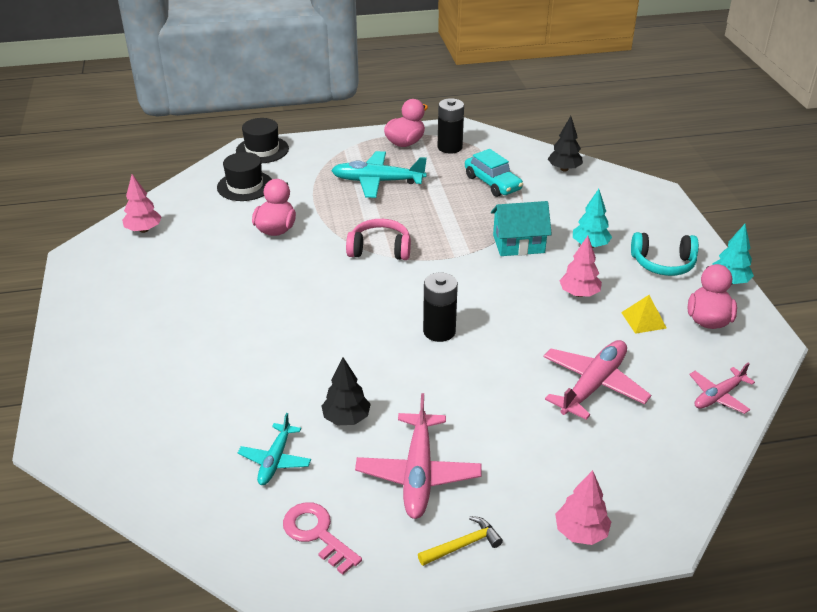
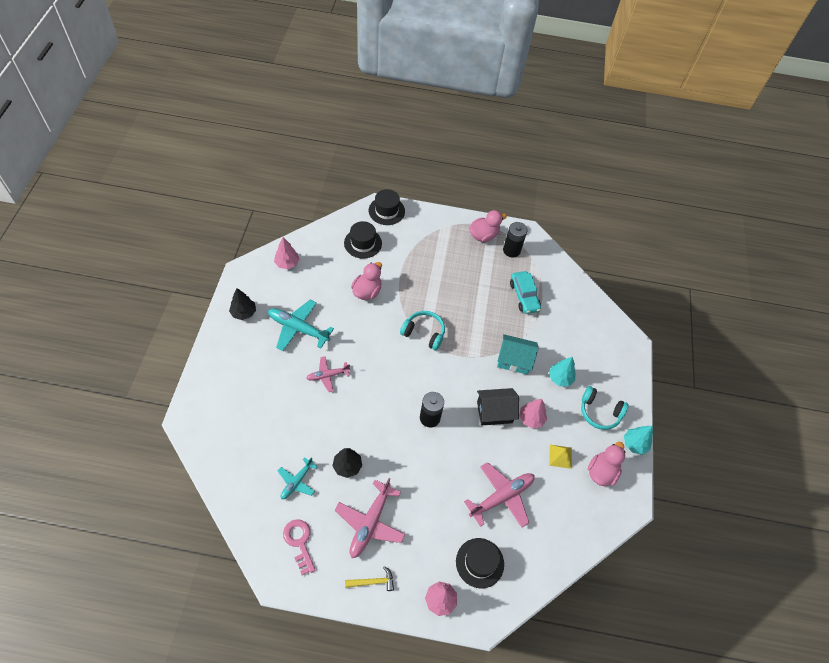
camera: 15 degrees right, 20 degrees up
turquoise plane [331,151,427,198] -> turquoise plane moved to [268,300,334,351]
pink headphones [346,219,411,260] -> turquoise headphones [400,311,445,350]
black tree [548,116,583,171] -> black tree moved to [229,288,256,320]
pink plane [689,362,755,414] -> pink plane moved to [306,356,350,392]
none -> black hat [456,538,504,588]
none -> black house [477,388,519,426]

